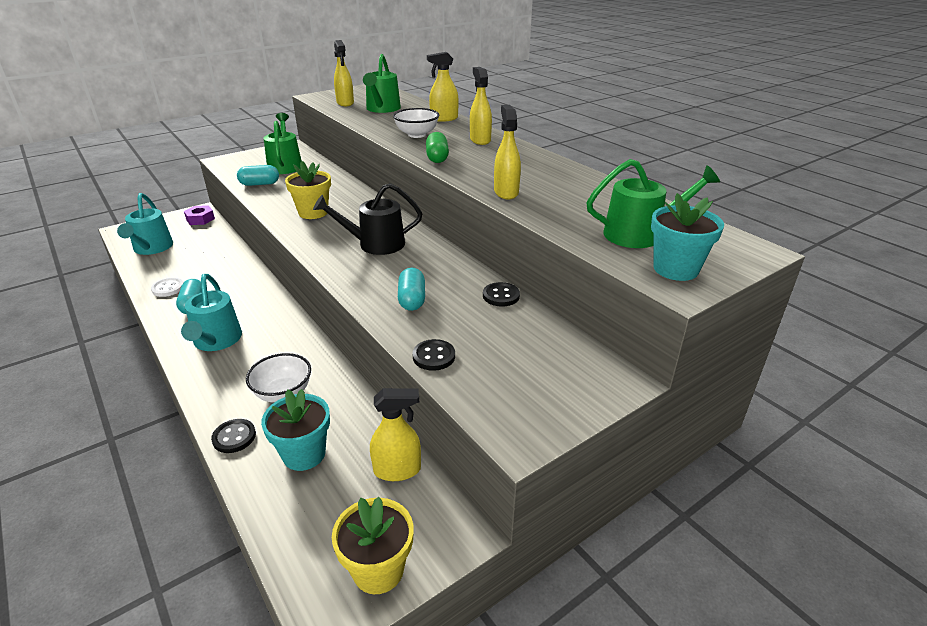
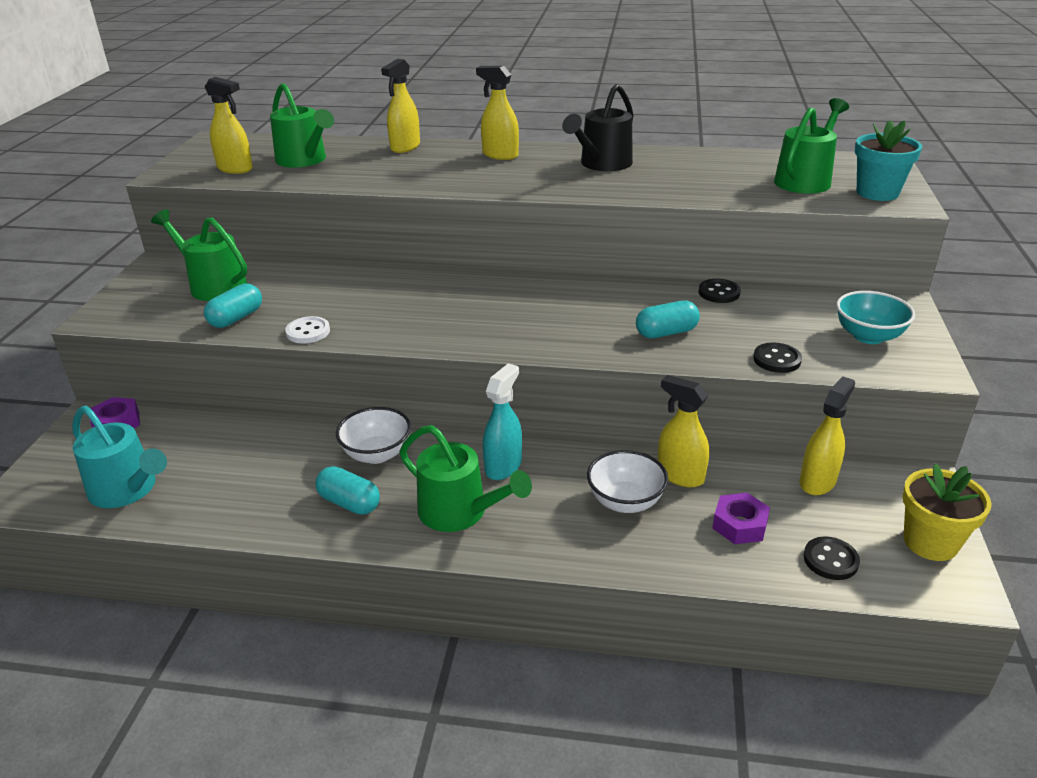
camera: 45 degrees left, 0 degrees up
white button [151,278,183,297] -> white button moved to [285,316,330,344]
turquoise watering can [181,274,242,351] -> green watering can [399,425,532,532]
black button [211,419,256,453] -> black button moved to [804,536,860,580]
turquoise flower pot [261,389,330,471] -> purple nut [712,493,770,544]
yellow flower pot [285,161,331,219] -> none
black watering can [313,183,422,255] -> black watering can moved to [562,84,634,171]
white bowl [393,108,439,138] -> white bowl moved to [336,407,411,464]
turquoise capsule [398,268,425,311] -> turquoise capsule turned 60 degrees counterclockwise [636,301,700,338]
green capsule [426,132,449,163] -> none
yellow spray bottle [494,105,521,199] -> yellow spray bottle moved to [658,375,709,487]
none -> turquoise spray bottle [483,363,522,480]
none -> turquoise bowl [836,291,915,344]

